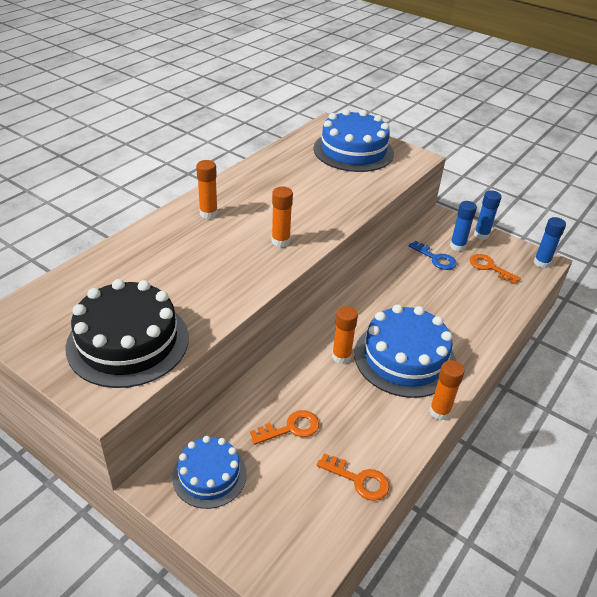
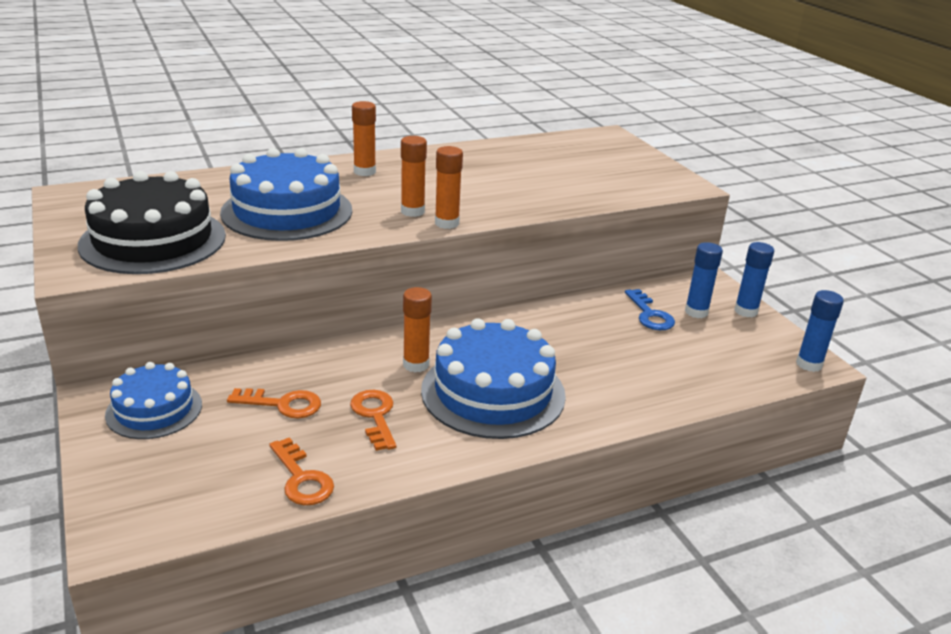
camera: 30 degrees right, 10 degrees down
blue cake [313,109,394,172] -> blue cake moved to [220,148,352,241]
orange glue stick [429,360,464,420] -> orange glue stick moved to [435,146,463,229]
orange key [470,254,521,284] -> orange key moved to [350,390,396,451]

